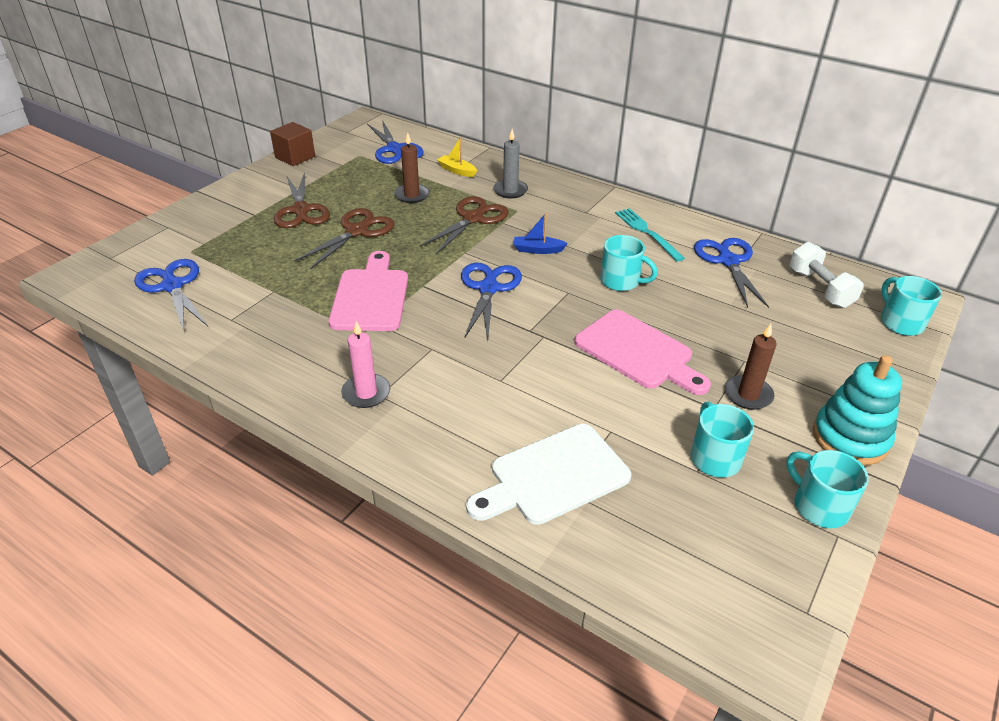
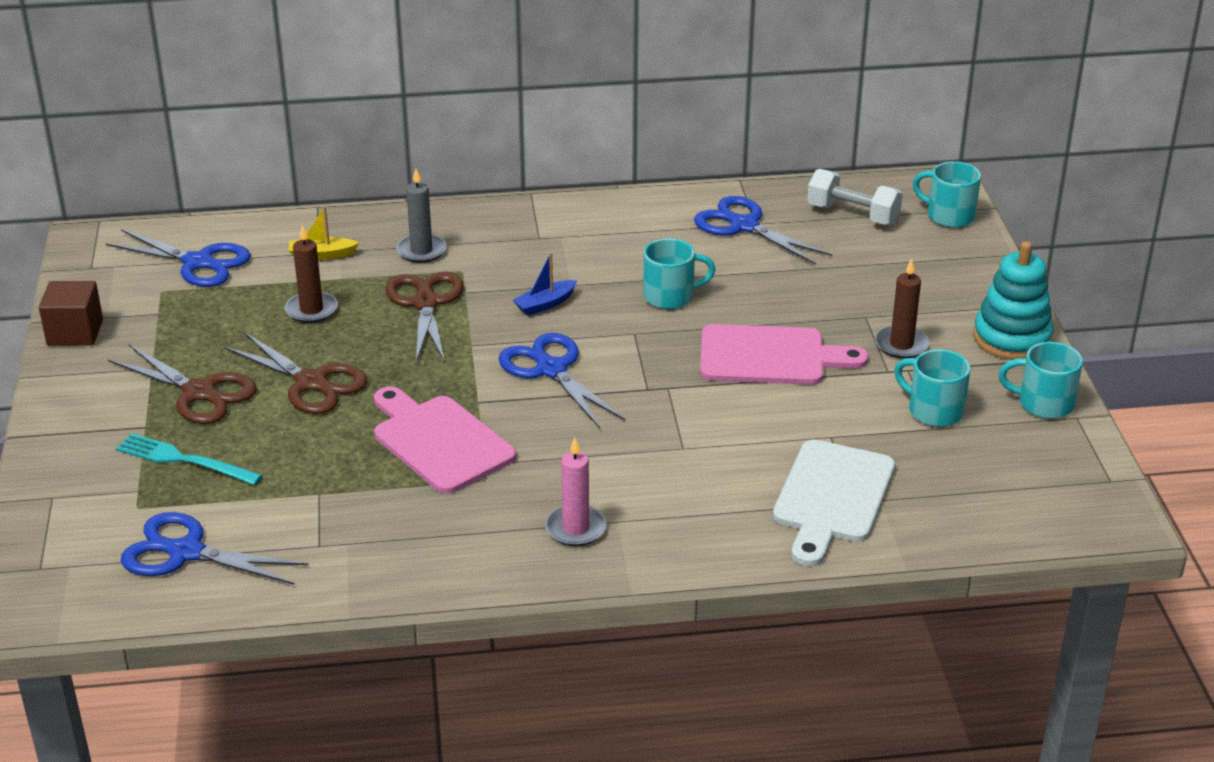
camera: 40 degrees left, 5 degrees down
brown scissors [294,208,394,270] -> brown scissors turned 135 degrees clockwise [223,332,368,414]
turquoise fork [615,208,685,262] -> turquoise fork moved to [116,433,263,485]

